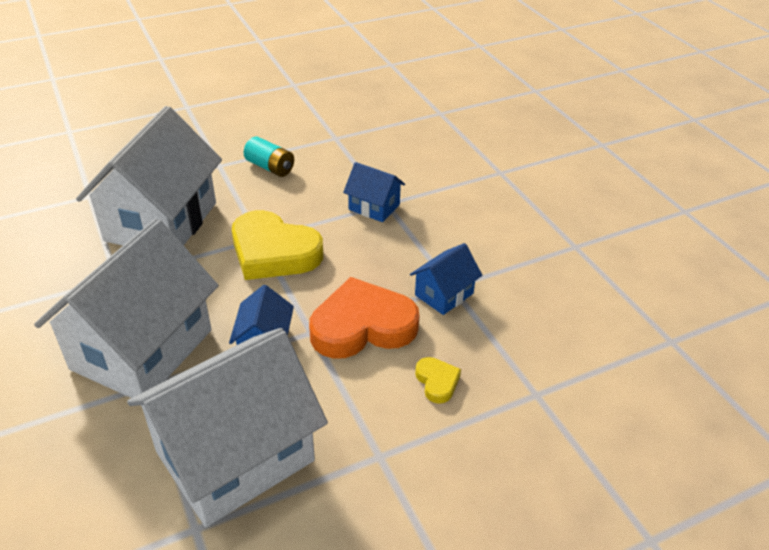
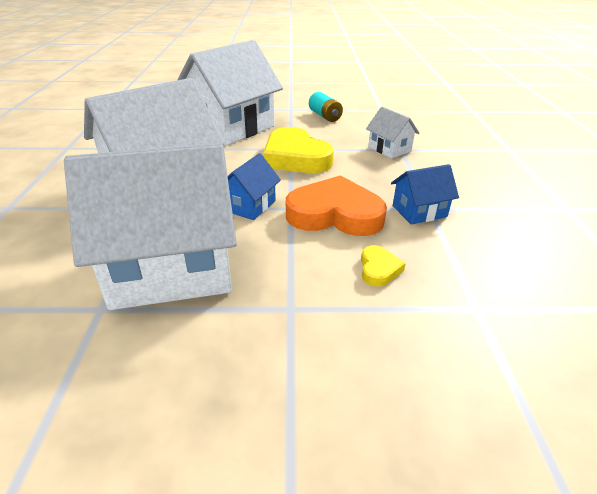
camera: 25 degrees right, 5 degrees down
blue house [343,162,405,222] -> white house [366,107,419,159]

